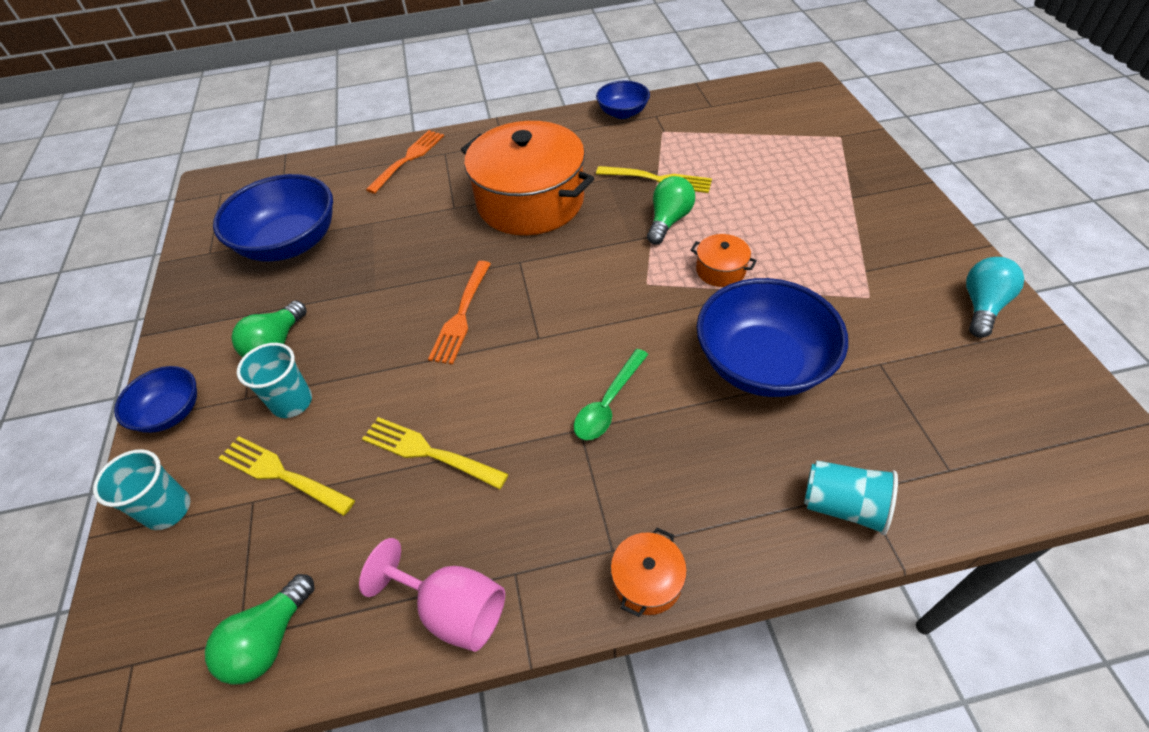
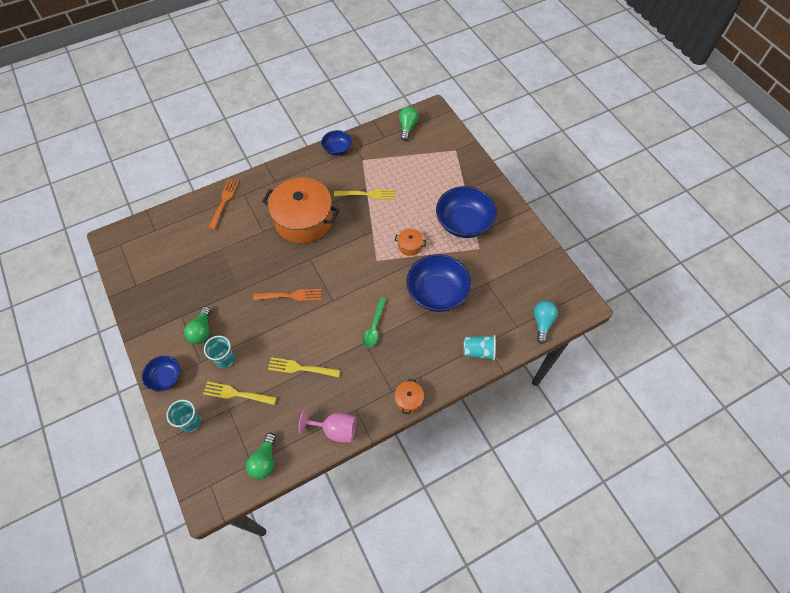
camera: 20 degrees left, 10 degrees up
blue bowl [213,174,333,262] -> blue bowl moved to [436,186,497,238]
orange fork [428,261,491,365] -> orange fork turned 90 degrees counterclockwise [253,289,321,301]
green light bulb [647,176,695,244] -> green light bulb moved to [399,107,419,141]
turquoise light bulb [966,257,1024,338] -> turquoise light bulb moved to [534,301,558,344]

